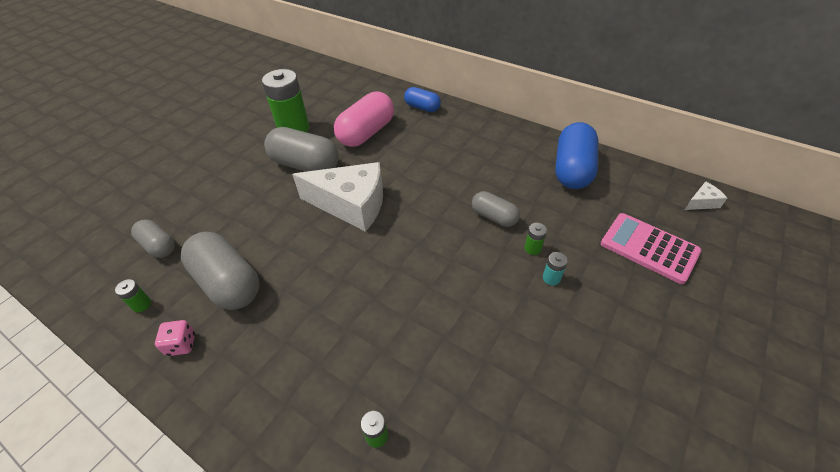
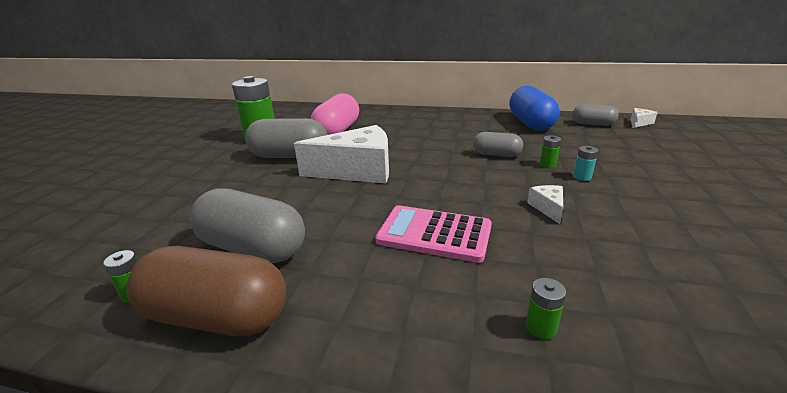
camera: 20 degrees left, 20 degrees down
grey capsule [131,220,175,258] -> grey capsule moved to [572,104,619,126]
pink dice [155,320,195,356] -> brown capsule [126,246,286,336]
blue capsule [404,87,441,112] -> none
pink calculator [601,213,701,284] -> pink calculator moved to [375,205,492,263]
none -> white cheese [527,185,563,224]

